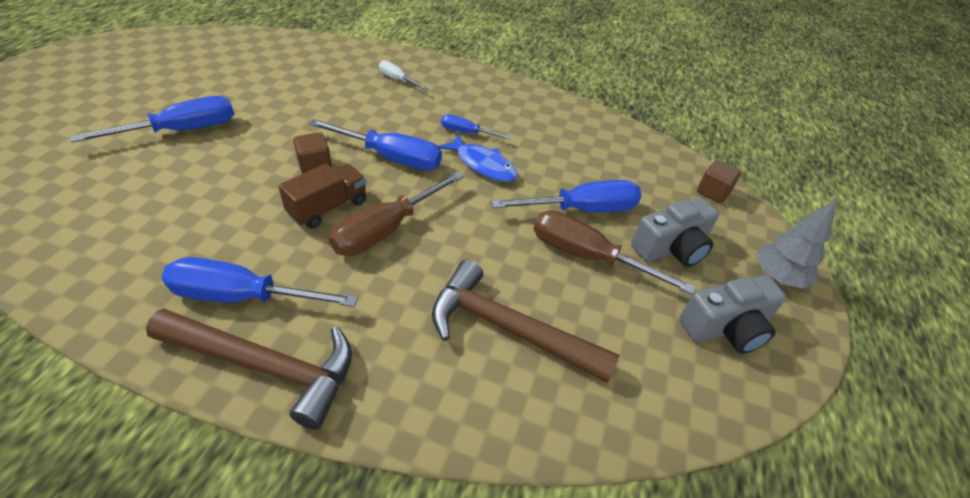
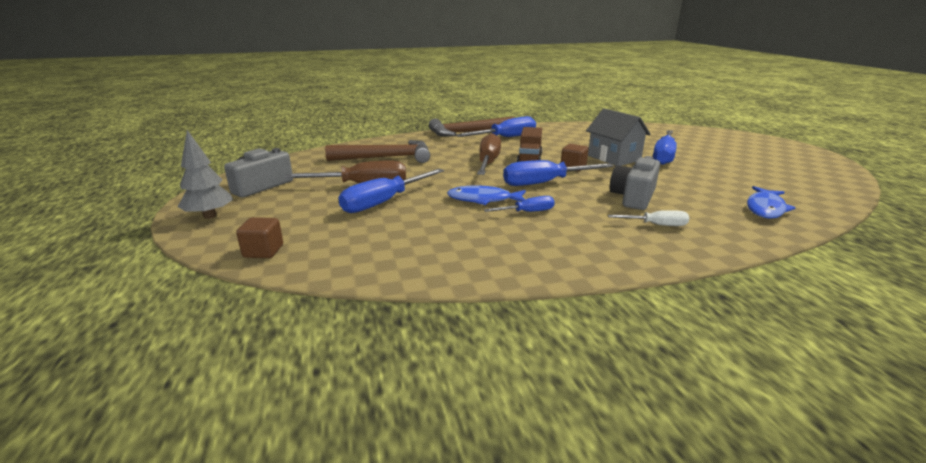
camera: 150 degrees right, 20 degrees down
grey camera [631,198,719,267] -> grey camera moved to [610,156,660,210]
none -> grey house [586,108,651,166]
none -> blue fish [747,186,796,219]

